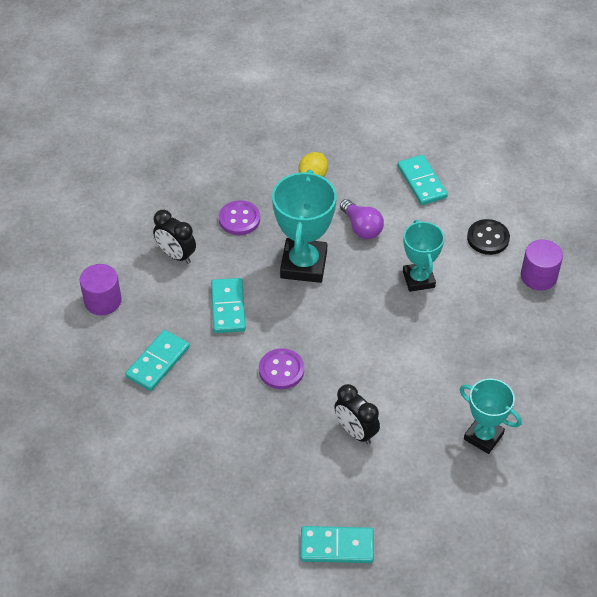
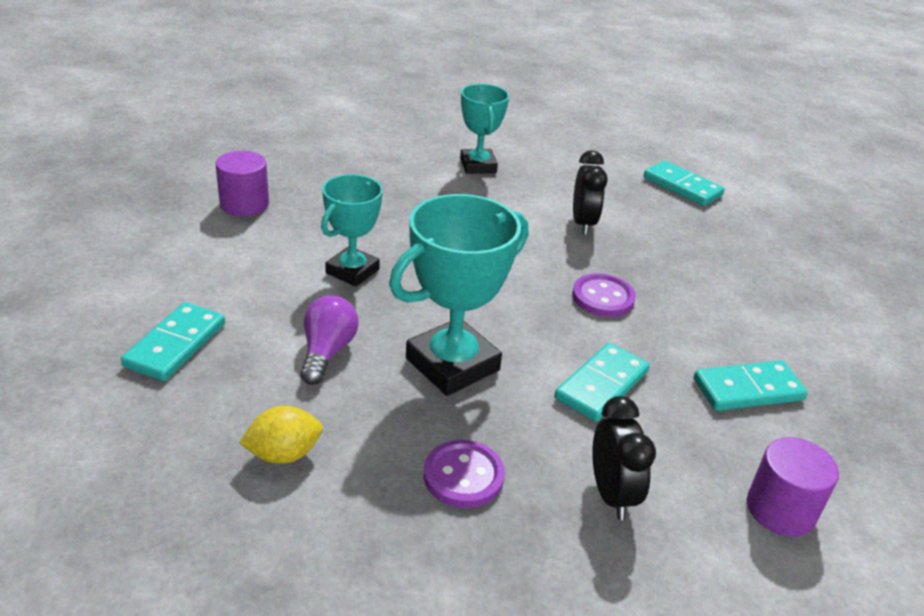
camera: 140 degrees left, 15 degrees down
black button [467,219,510,255] -> none

